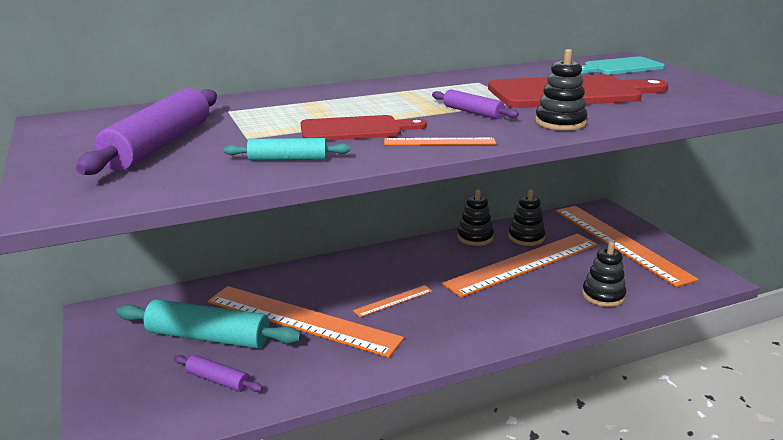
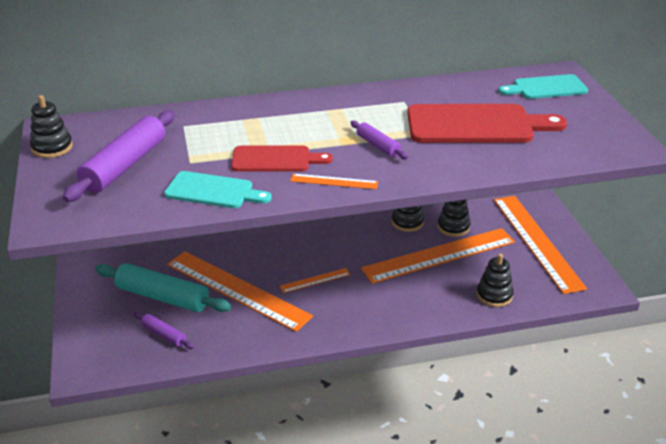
camera: 10 degrees right, 10 degrees up
turquoise rolling pin [223,138,350,161] -> turquoise cutting board [164,171,272,208]
black stacking toy [535,49,588,131] -> black stacking toy moved to [30,95,73,158]

